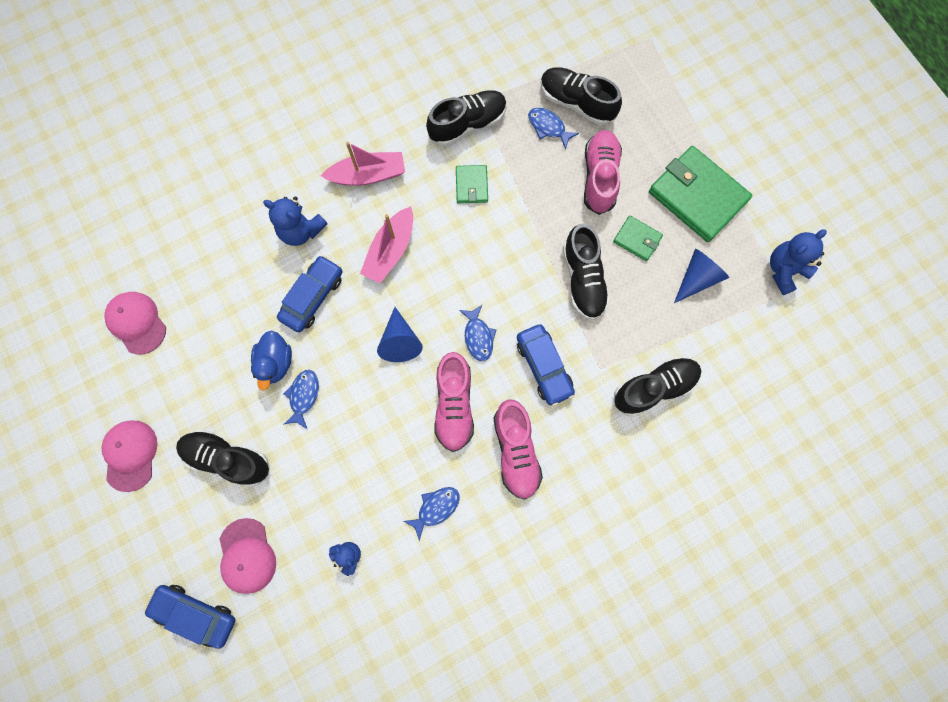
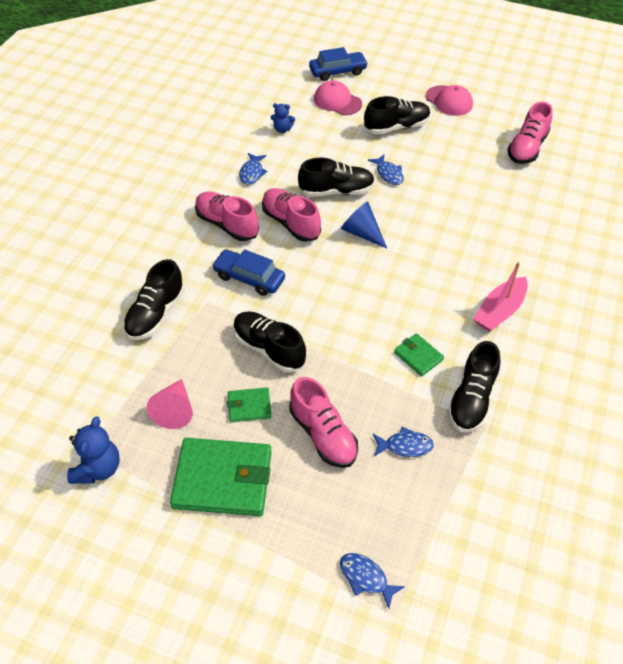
camera: 140 degrees right, 25 degrees down
pink cap [104,292,166,354] -> pink shoe [507,101,553,164]
blue duck [251,330,292,391] -> none
blue teddy bear [263,196,328,246] -> none
blue car [277,255,342,332] -> none
pink boat [360,206,413,283] -> none
blue fish [459,305,497,361] -> blue fish moved to [340,553,405,608]
black shoe [541,67,622,125] -> black shoe moved to [298,158,375,197]
blue cone [674,249,729,303] -> pink cone [147,379,193,429]

